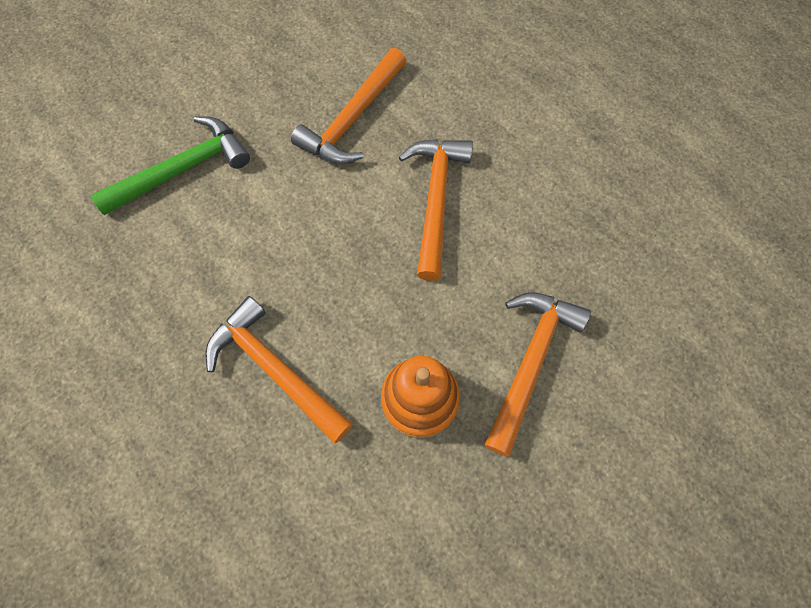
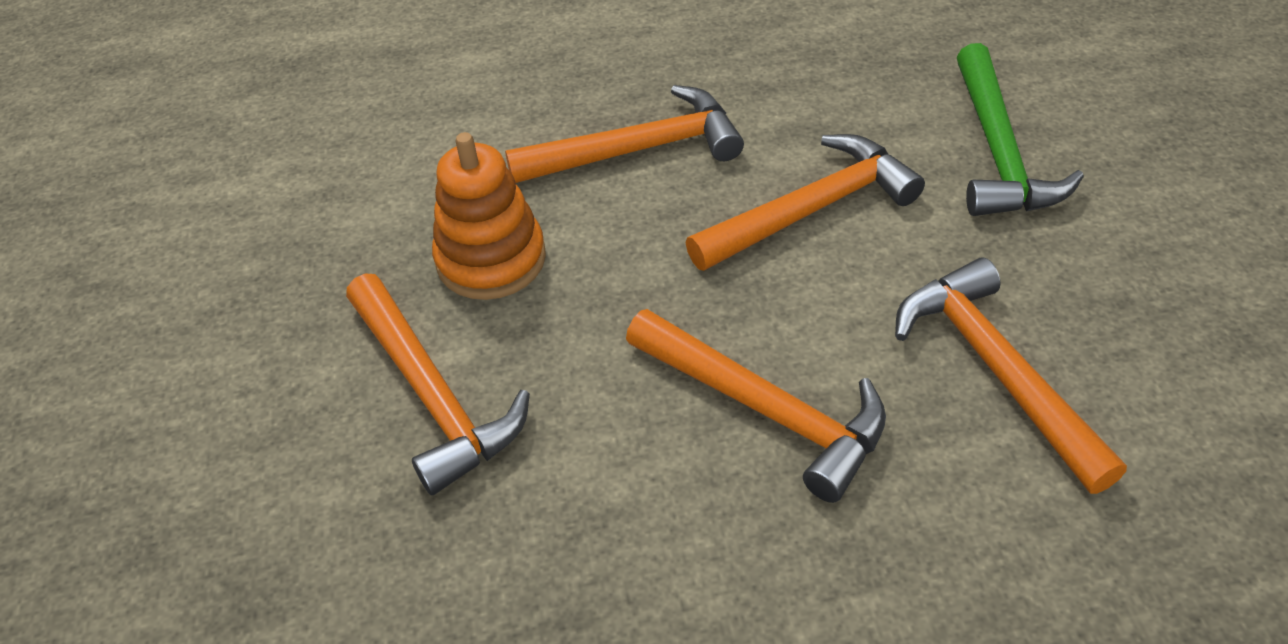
camera: 125 degrees right, 20 degrees down
none -> orange hammer [686,134,925,271]

